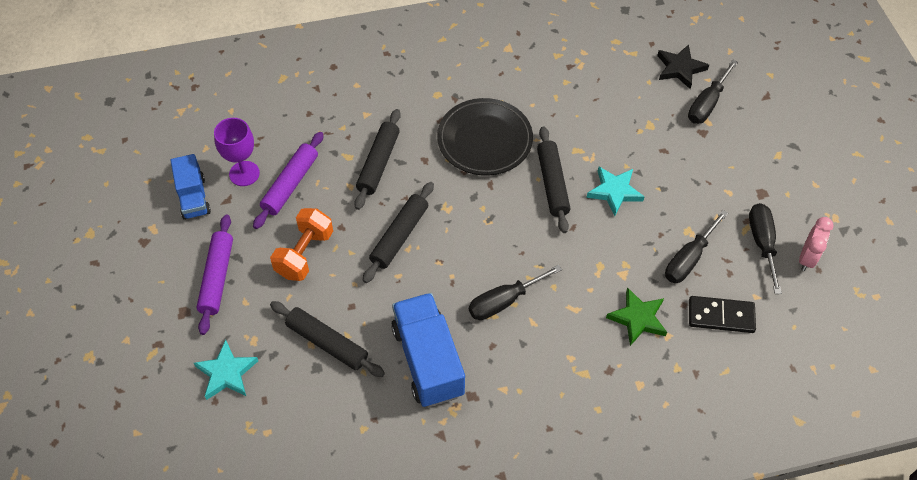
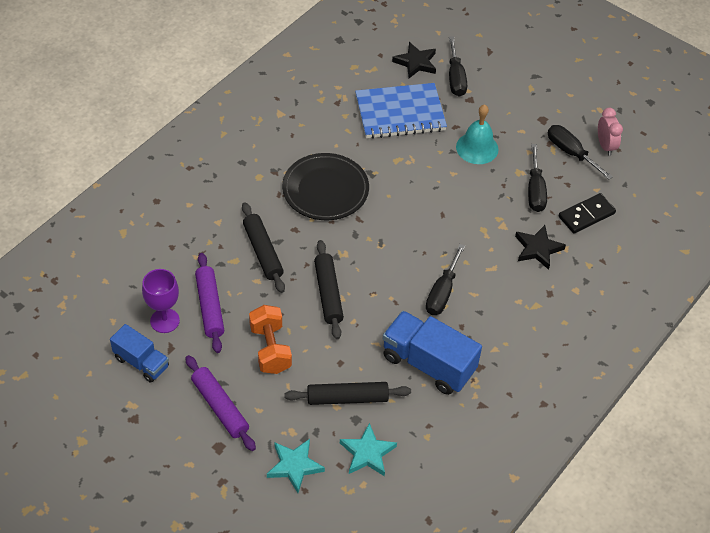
camera: 40 degrees left, 5 degrees down
black rolling pin [537,126,570,233] -> none
turquoise star [586,167,644,216] -> turquoise star moved to [340,423,397,476]
green star [606,287,667,346] -> black star [515,225,566,270]
none -> blue notebook [355,83,447,139]
none -> turquoise bell [456,104,498,164]

